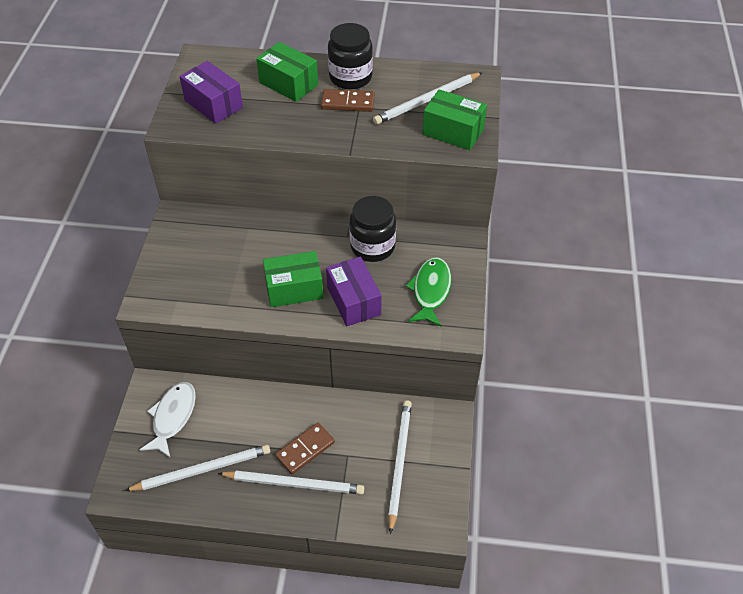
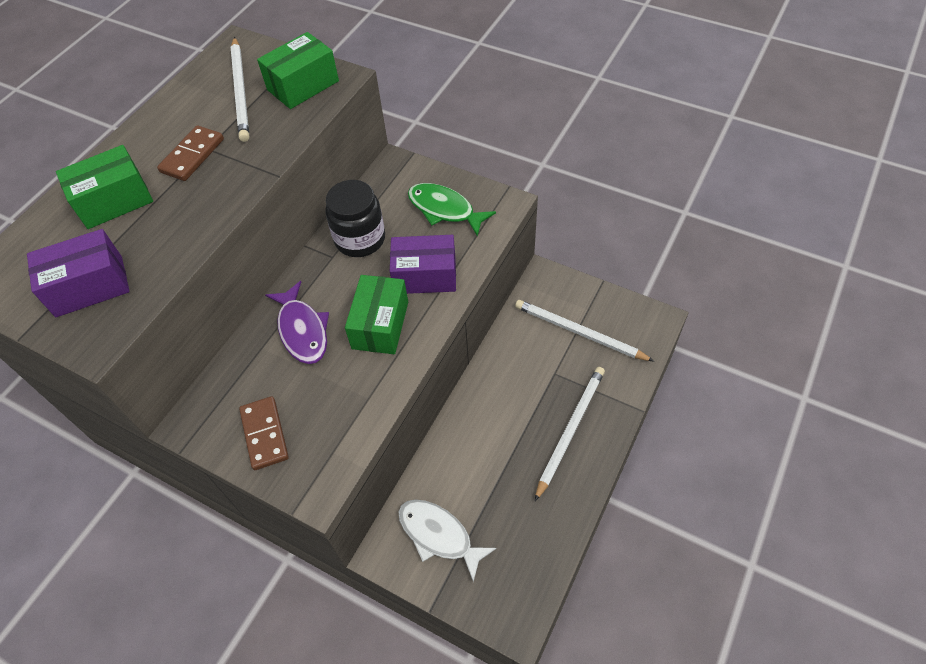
camera: 65 degrees left, 5 degrees up
white pencil [124,445,270,491] -> none
brown domino [275,423,335,475] -> brown domino moved to [239,396,289,470]
black jar [328,23,373,89] -> none
none -> purple fish [265,281,329,364]

